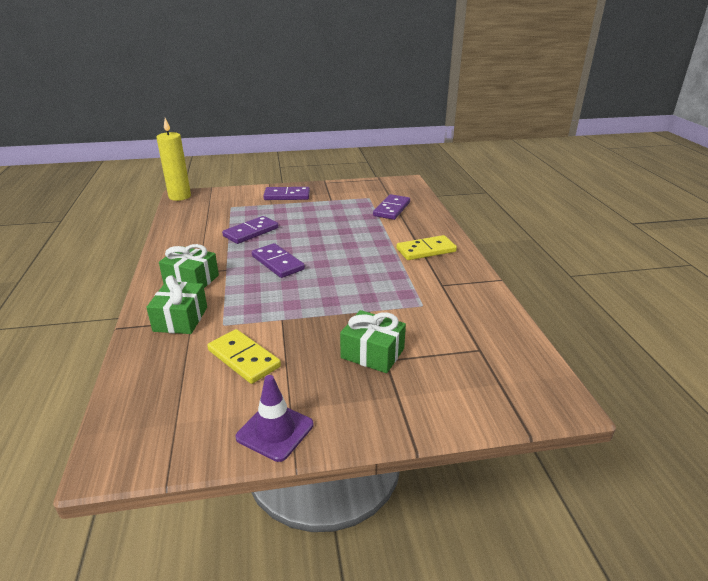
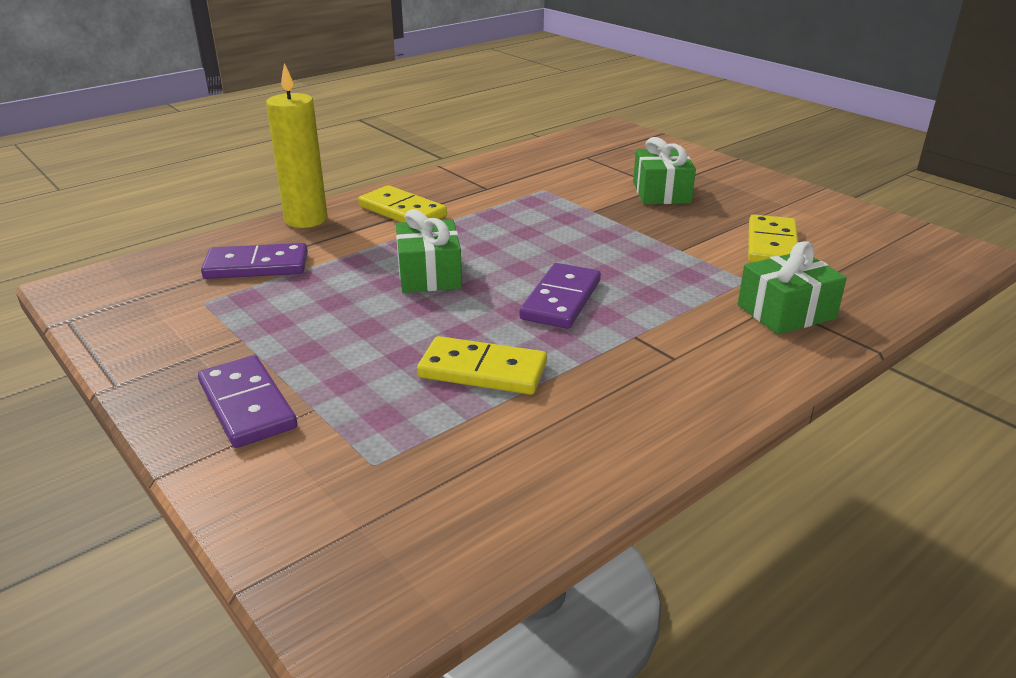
camera: 120 degrees left, 0 degrees up
yellow candle [156,118,191,201] -> yellow candle moved to [266,63,328,228]
green gift [159,244,219,288] -> green gift moved to [396,209,462,293]
purple domino [222,216,278,244] -> yellow domino [417,336,547,395]
purple traffic cone [236,375,313,462] -> none

